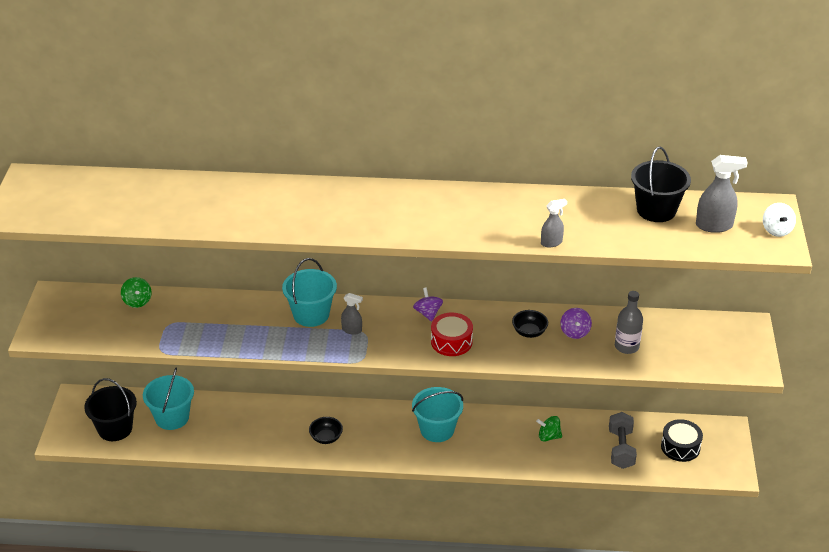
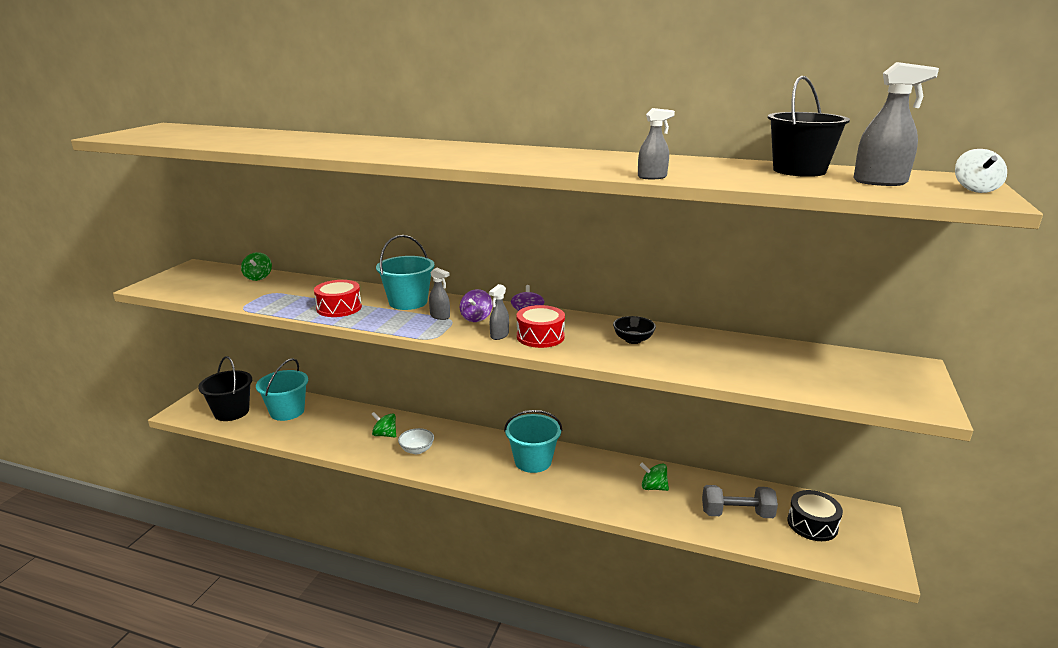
camera: 15 degrees right, 15 degrees down
black bowl [309,417,343,444] -> white bowl [398,428,434,454]
purple spinning top [560,308,592,339] -> purple spinning top moved to [460,289,493,322]
grey dumbbell [609,412,637,469] -> grey dumbbell turned 75 degrees clockwise [702,485,778,518]
grey bottle [615,291,643,354] -> none
none -> red drum [314,280,362,317]
none -> green spinning top [371,412,396,437]
none -> grey spray bottle [489,284,509,340]

